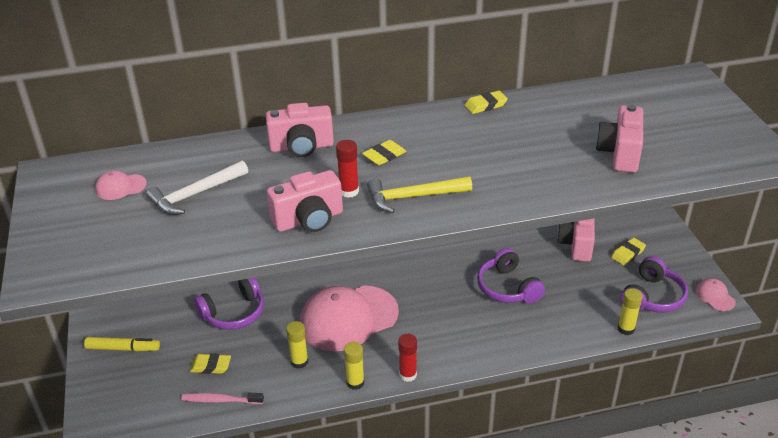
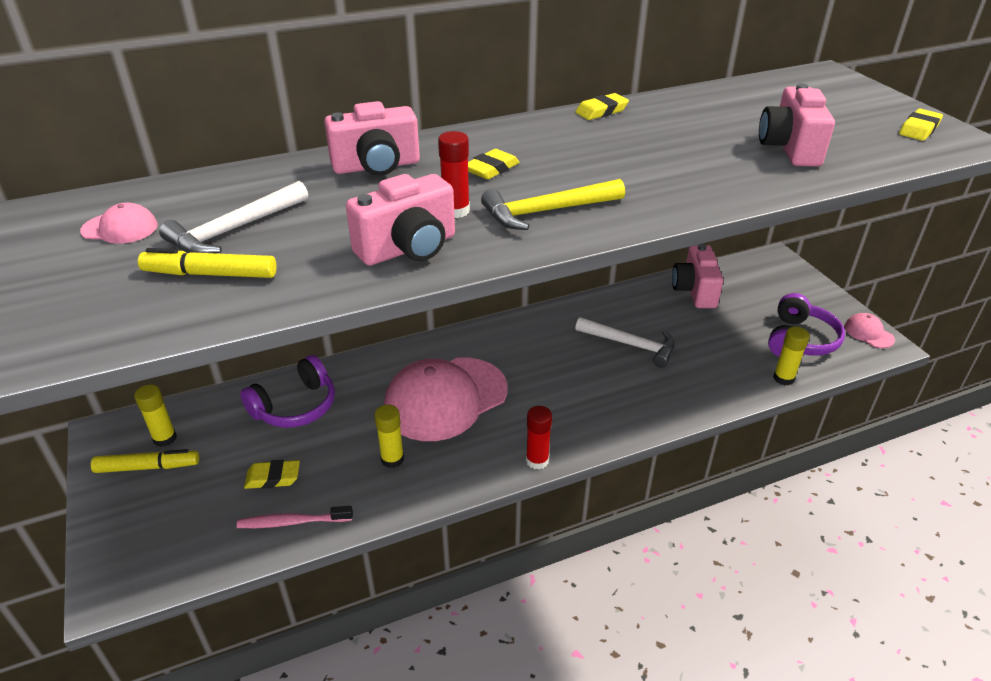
camera: 10 degrees left, 0 degrees up
pink cap [95,171,147,200] -> pink cap turned 150 degrees counterclockwise [80,202,157,244]
yellow glue stick [344,342,364,390] -> yellow glue stick moved to [134,384,177,447]
purple headphones [477,248,545,304] -> white hammer [575,317,675,368]
yellow eraser [611,238,646,265] -> yellow eraser moved to [899,109,943,141]
none -> yellow marker [138,248,277,278]

